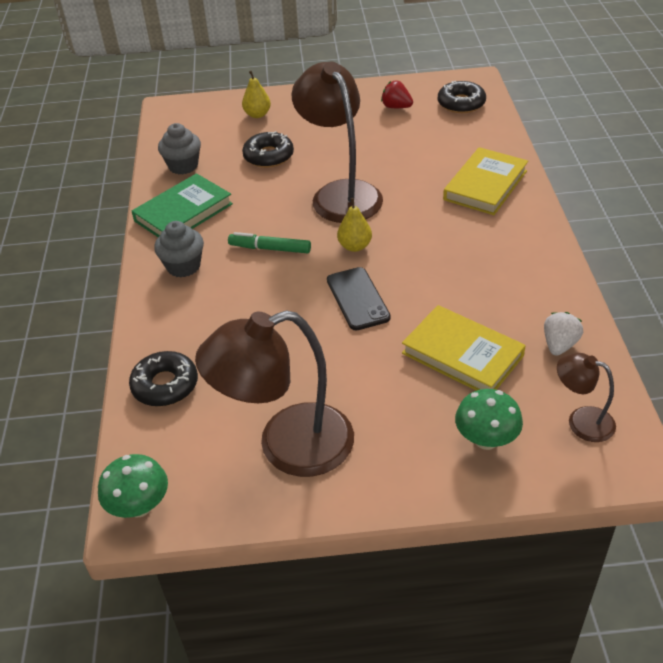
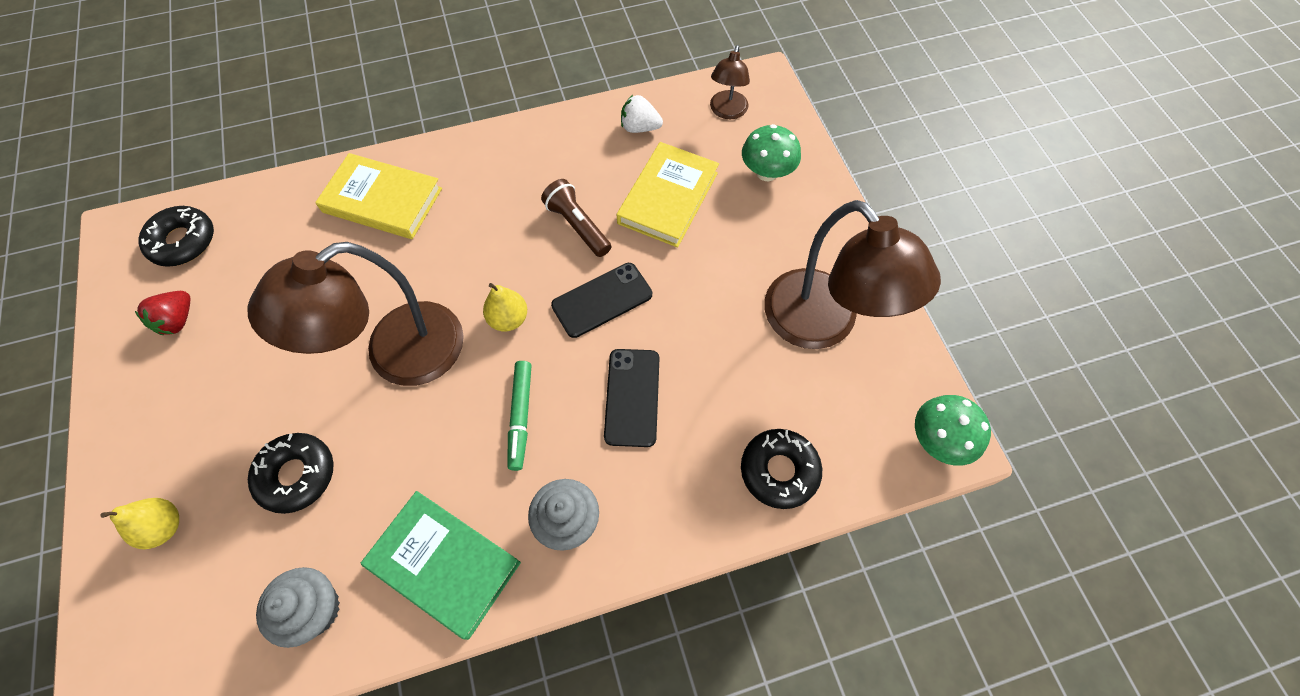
camera: 105 degrees left, 20 degrees up
none -> brown flashlight [541,179,611,257]
none -> black phone [604,349,660,447]

